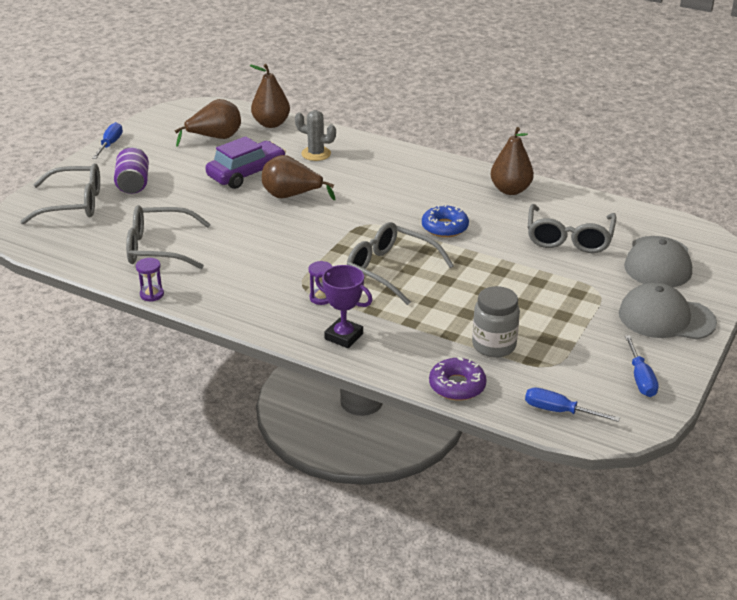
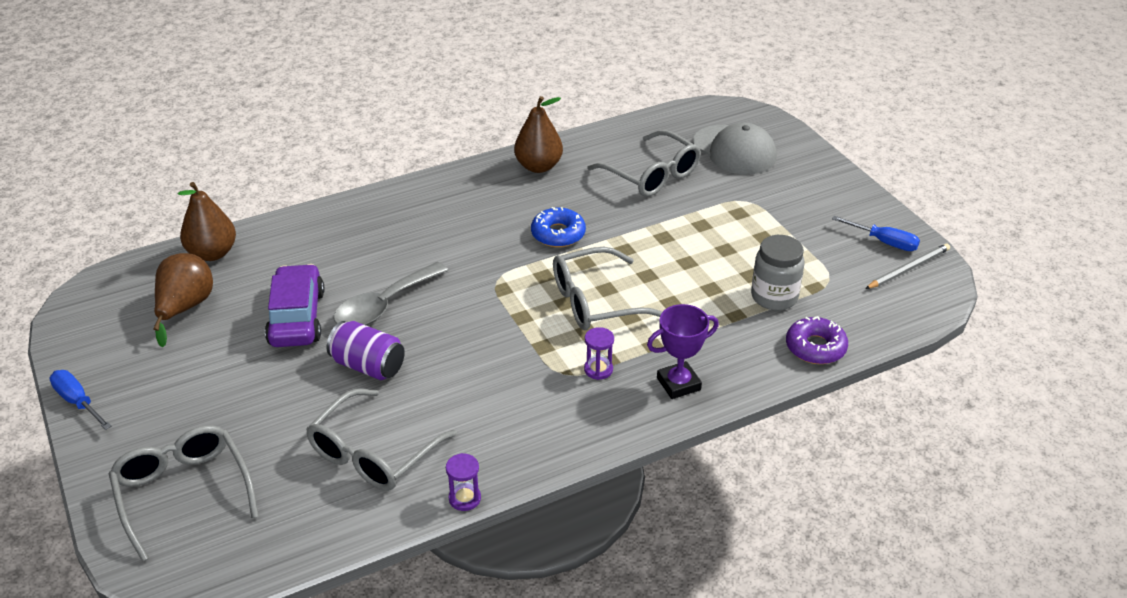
camera: 55 degrees left, 5 degrees up
grey glasses [20,163,100,224] -> grey glasses turned 60 degrees counterclockwise [109,425,259,562]
purple can [114,146,149,194] -> purple can moved to [327,321,405,380]
brown pear [262,155,335,200] -> grey spoon [334,262,448,326]
grey cactus [295,110,336,161] -> none
blue screwdriver [525,387,620,422] -> none
grey cap [619,283,717,340] -> none
none -> grey pencil [865,243,950,289]

